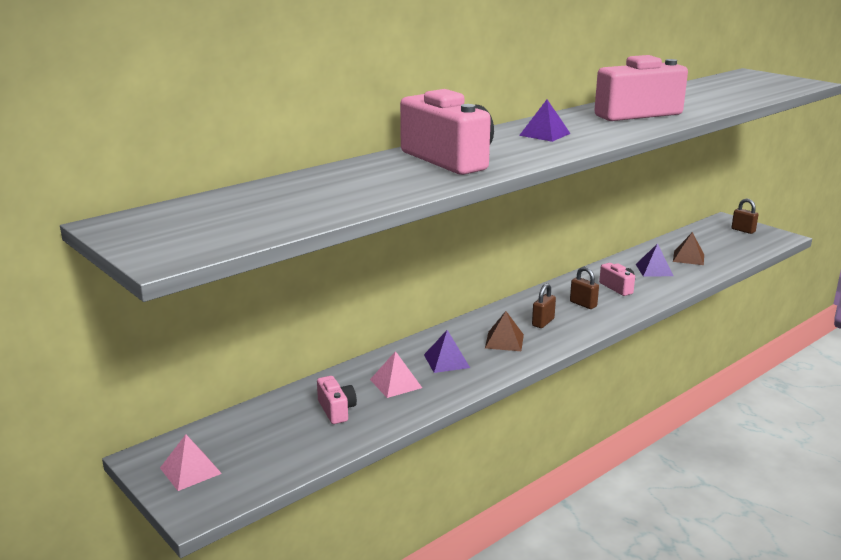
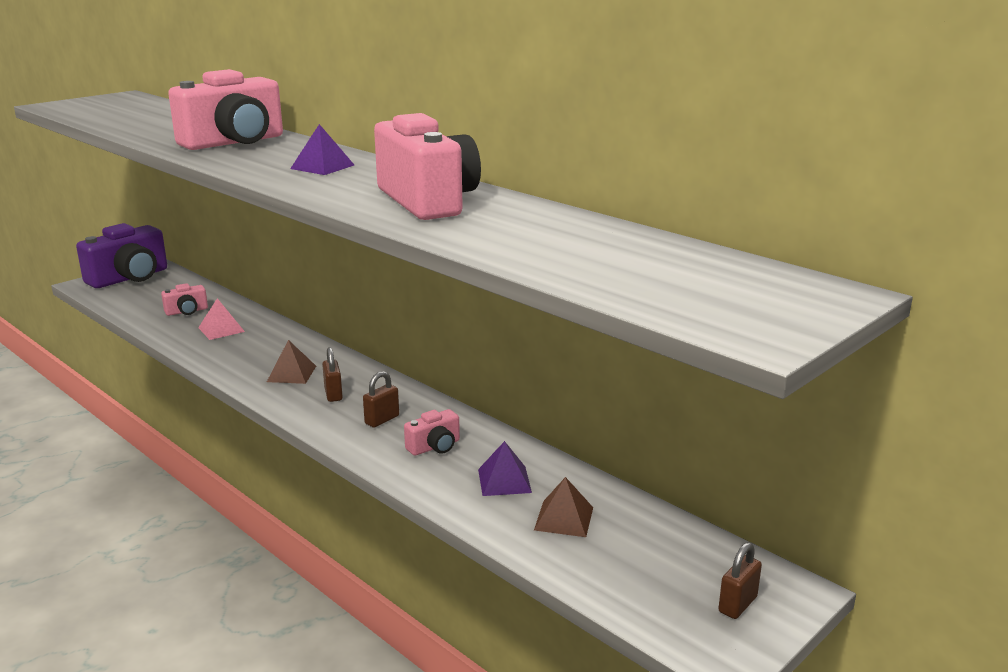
camera: 85 degrees right, 0 degrees up
pink pyramid [160,434,222,491] -> purple camera [76,223,167,288]
purple pyramid [424,330,470,373] -> none
brown padlock [532,283,556,328] -> brown padlock turned 45 degrees clockwise [322,347,343,402]

